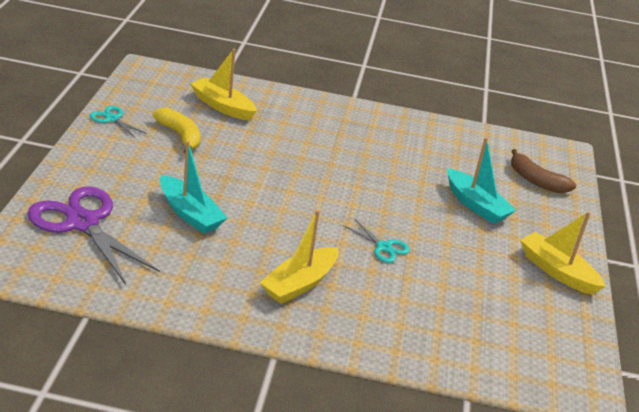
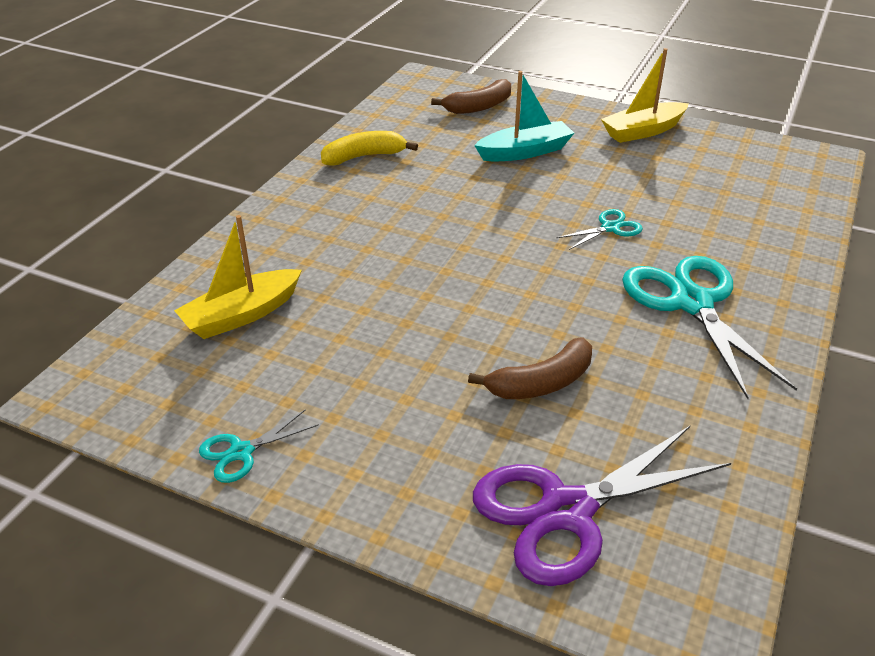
camera: 70 degrees left, 5 degrees up
yellow banana [153,108,200,153] -> yellow banana moved to [321,131,418,165]
turquoise boat [160,141,227,234] -> brown banana [468,338,592,399]
yellow boat [260,210,339,304] -> turquoise scissors [622,256,797,399]

